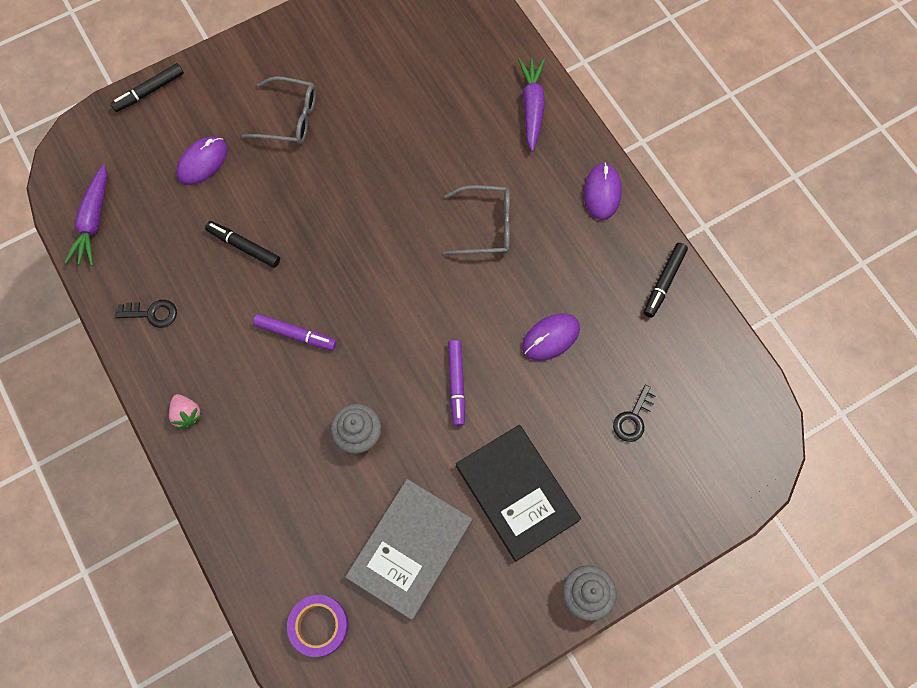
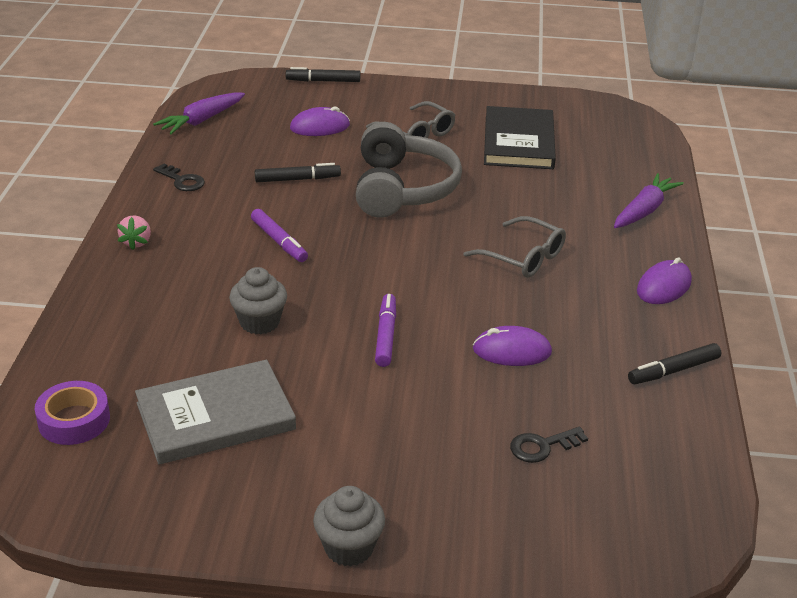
camera: 35 degrees right, 35 degrees down
black marker [205,221,280,268] -> black marker turned 105 degrees clockwise [255,163,341,182]
purple marker [448,340,465,426] -> purple marker turned 150 degrees clockwise [375,294,396,367]
black book [456,425,581,562] -> black book moved to [484,106,556,169]
none -> grey headphones [356,122,462,218]

